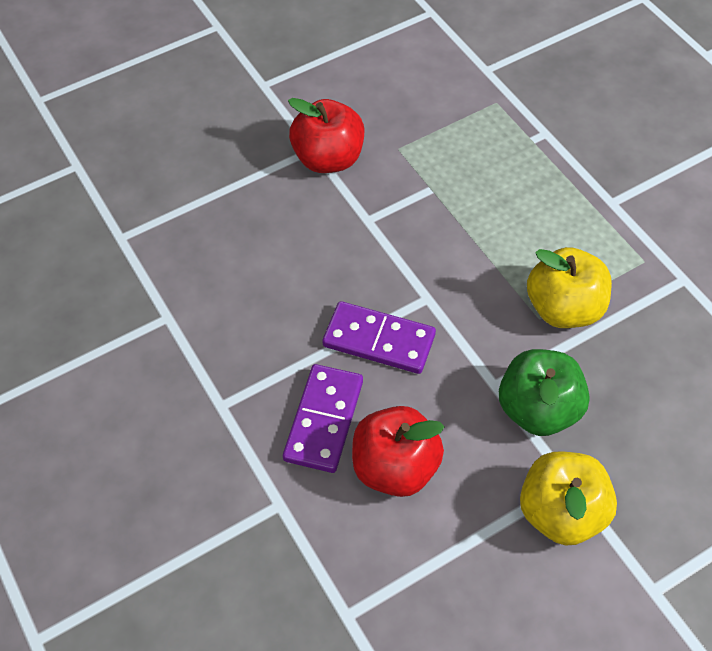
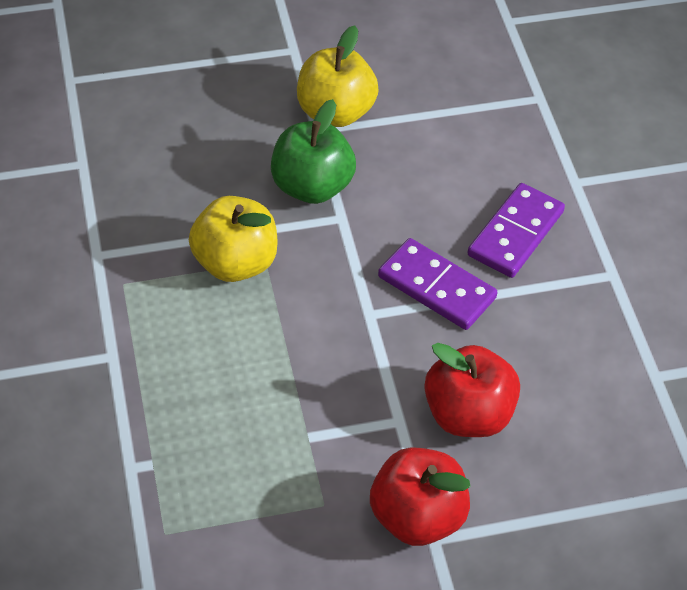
camera: 165 degrees left, 5 degrees down
red apple [352,406,445,497] -> red apple moved to [424,343,520,437]

